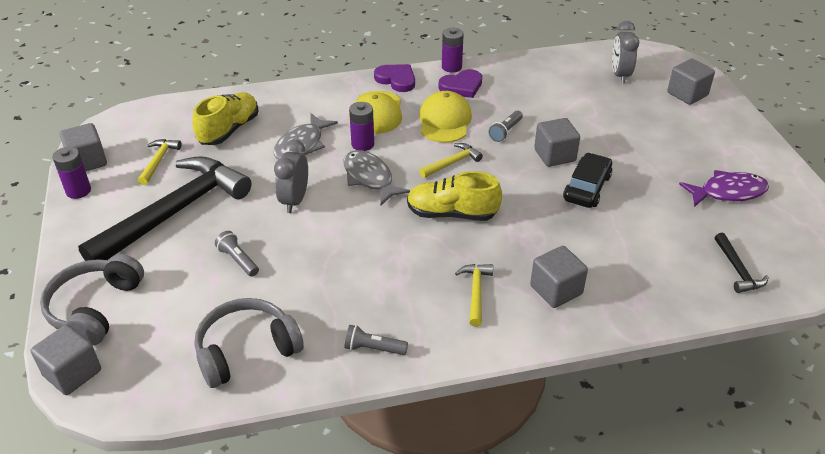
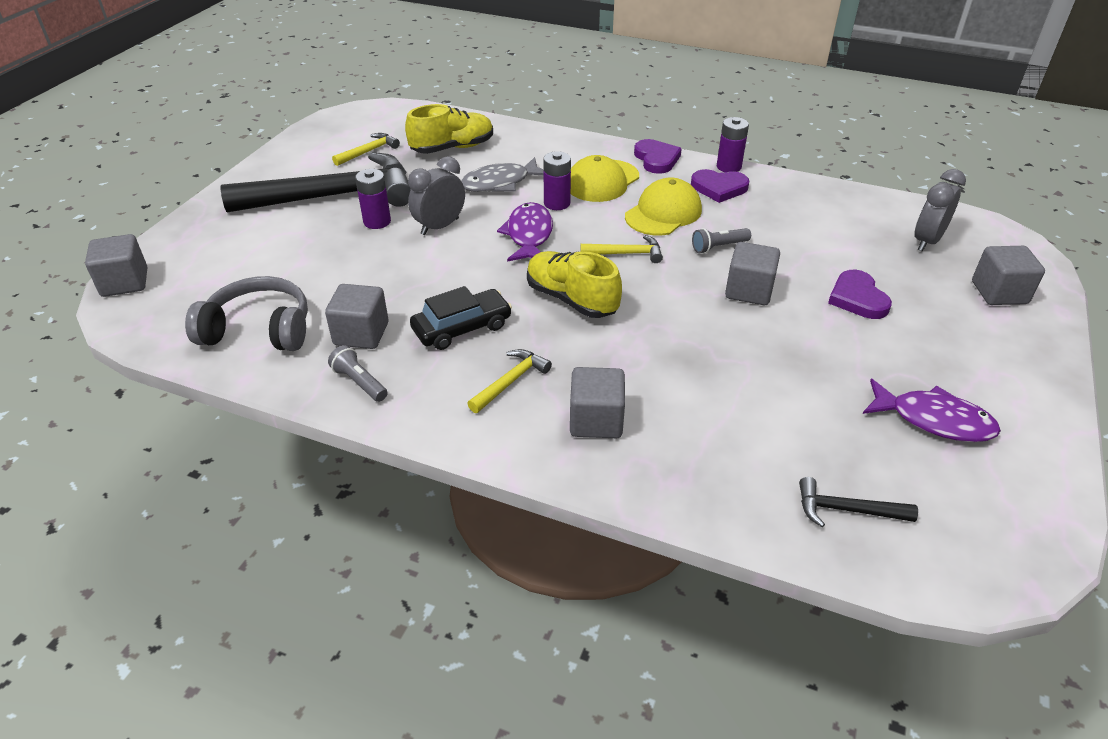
camera: 35 degrees right, 0 degrees up
grey headphones [40,254,144,346] -> none
purple battery [53,147,91,199] -> purple battery moved to [355,169,391,229]
grey cube [60,123,107,171] -> grey cube moved to [325,284,388,349]
grey flashlight [215,231,259,277] -> none
grey fish [344,150,410,205] -> purple fish [497,202,553,262]
black car [563,153,612,208] -> black car moved to [410,286,512,350]
black hammer [715,233,769,293] -> black hammer turned 75 degrees clockwise [799,477,918,527]
none -> purple heart [828,270,892,319]

